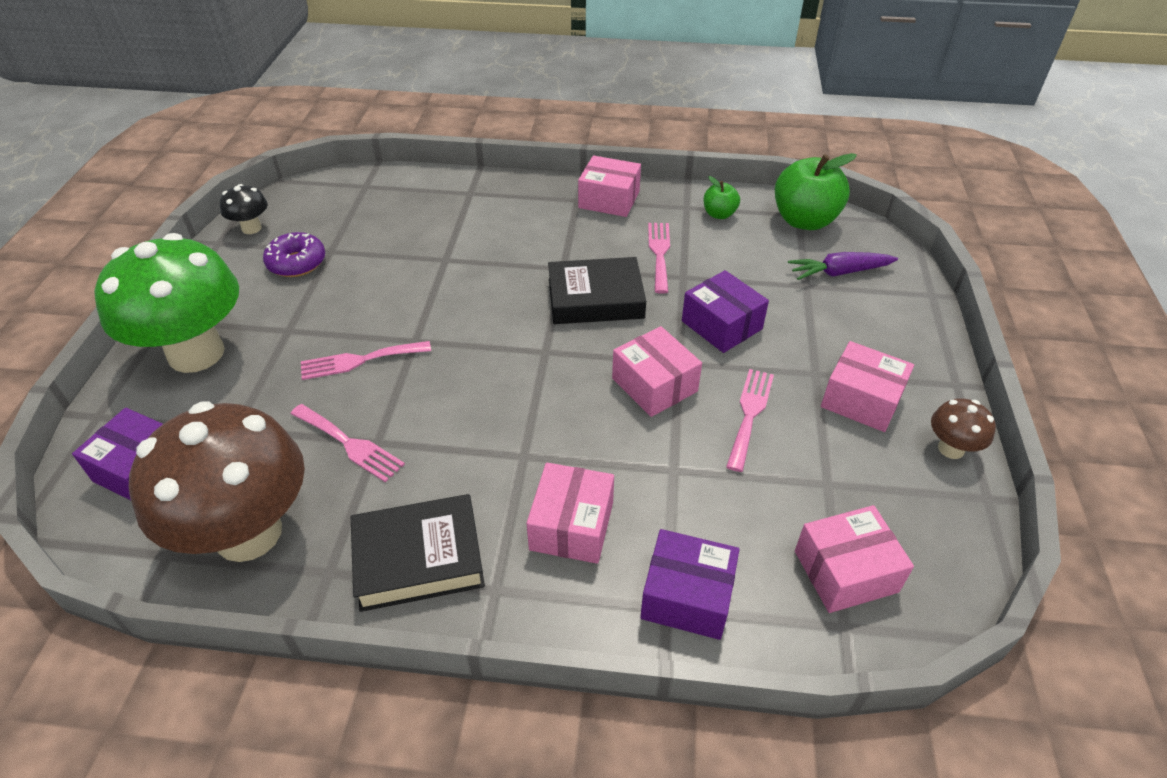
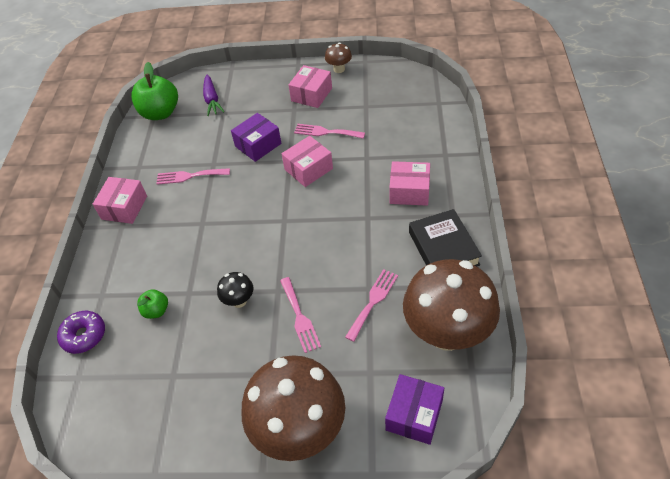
camera: 90 degrees left, 5 degrees up
green mushroom [94,233,239,373] -> brown mushroom [242,355,345,461]
black mushroom [220,184,268,234] -> black mushroom moved to [217,272,253,308]
purple donut [263,232,325,277] -> purple donut moved to [57,311,105,354]
black book [548,257,646,324] -> none
purple box [640,529,739,640] -> none
green apple [703,176,740,219] -> green apple moved to [137,289,168,319]
pink box [795,505,914,613] -> none

